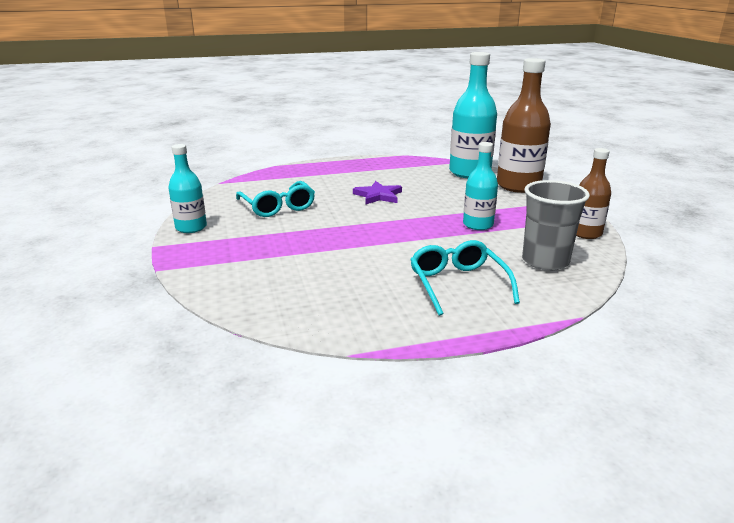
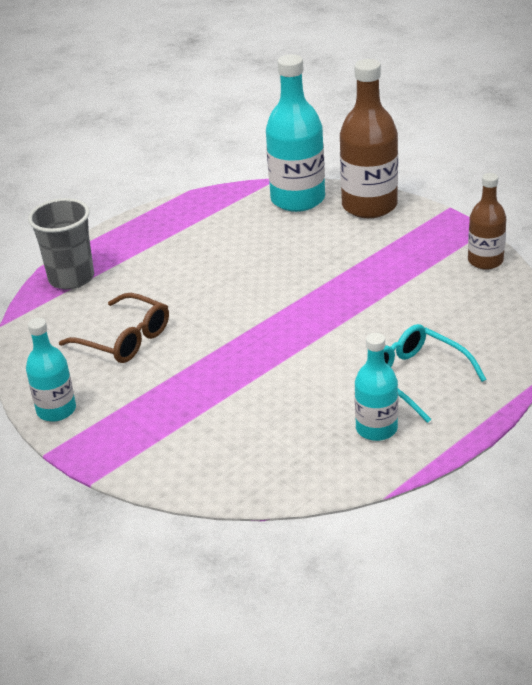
camera: 25 degrees left, 10 degrees up
turquoise glasses [236,181,315,217] -> brown glasses [59,293,169,363]
purple star [353,181,402,205] -> none
turquoise bottle [463,142,498,230] -> turquoise bottle moved to [355,333,398,441]
grey cup [522,180,590,271] -> grey cup moved to [28,198,94,289]

